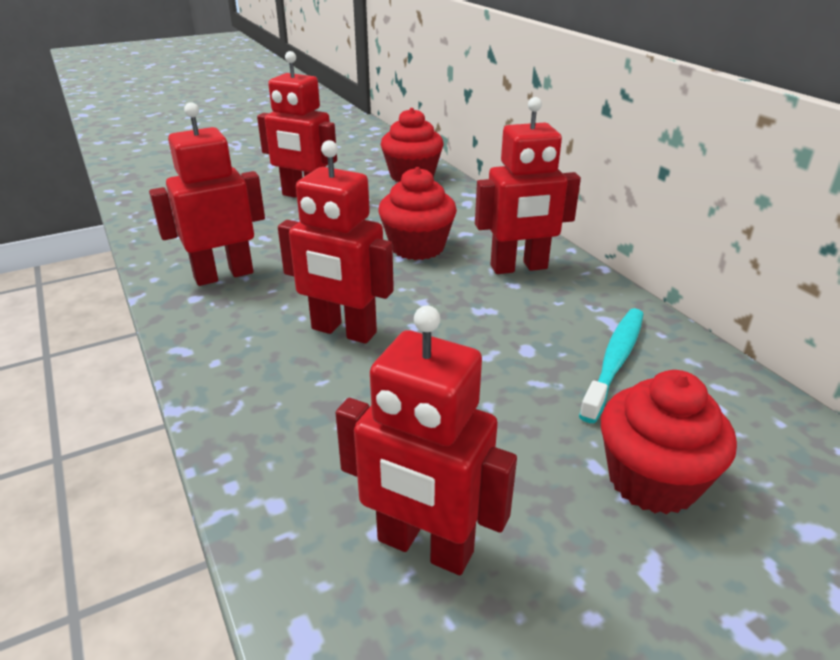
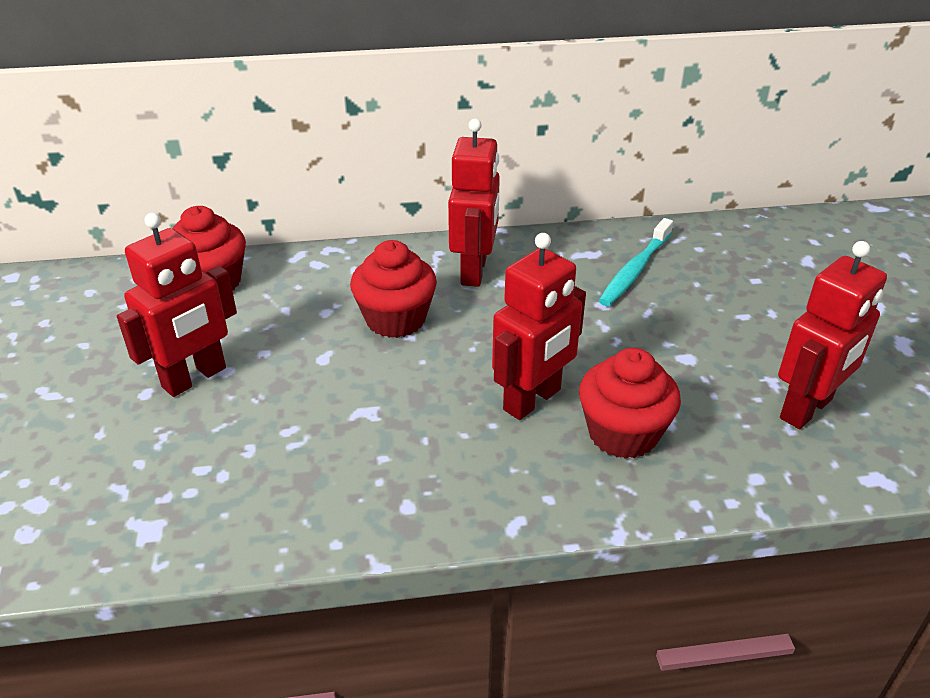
camera: 70 degrees left, 5 degrees up
red robot [149,102,265,286] -> none
turquoise toothbrush [579,308,643,423] -> turquoise toothbrush turned 105 degrees counterclockwise [599,218,673,306]
red cupcake [601,370,737,514] -> red cupcake moved to [579,348,681,459]

